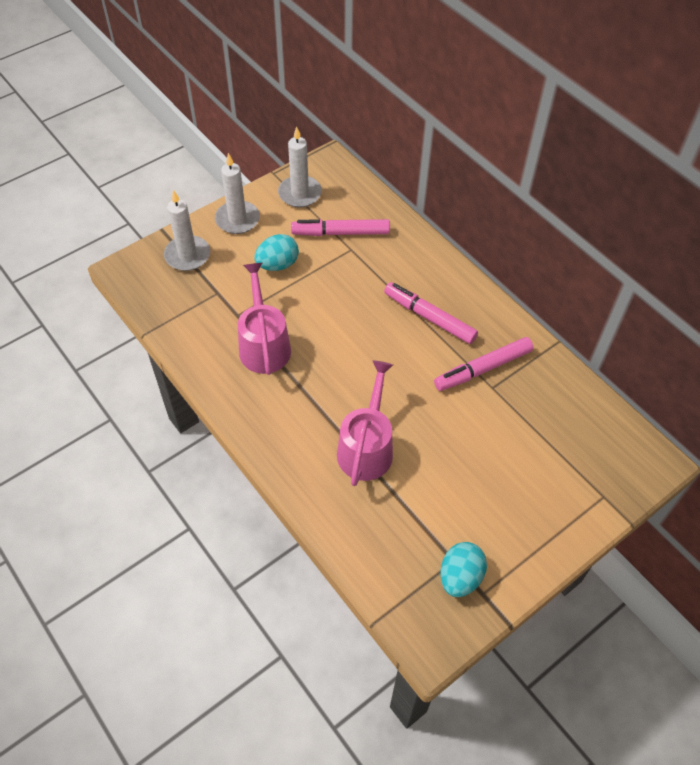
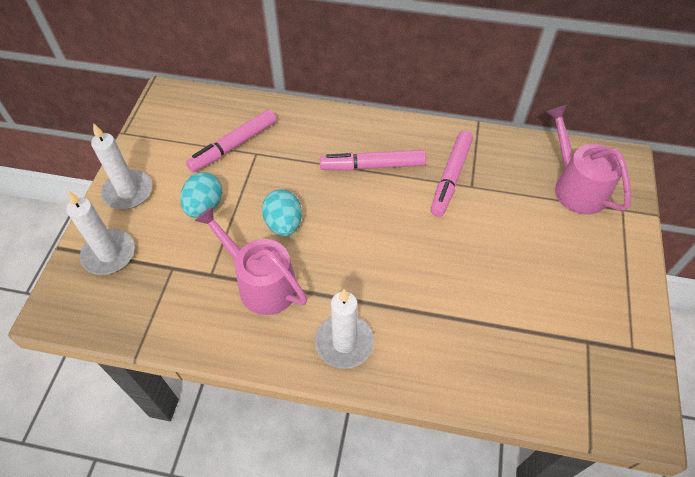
camera: 40 degrees left, 0 degrees up
white candle [278,126,322,208] -> white candle moved to [315,289,374,369]
pink watering can [337,361,393,486] -> pink watering can moved to [546,105,631,215]
turquoise egg [440,542,487,597] -> turquoise egg moved to [262,189,302,236]

